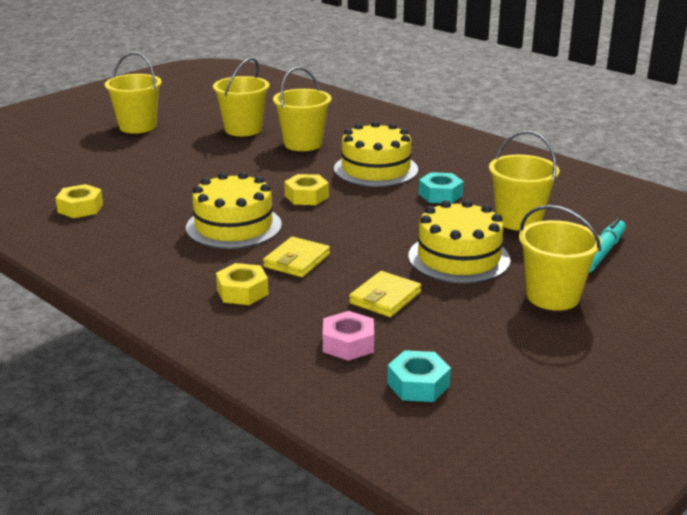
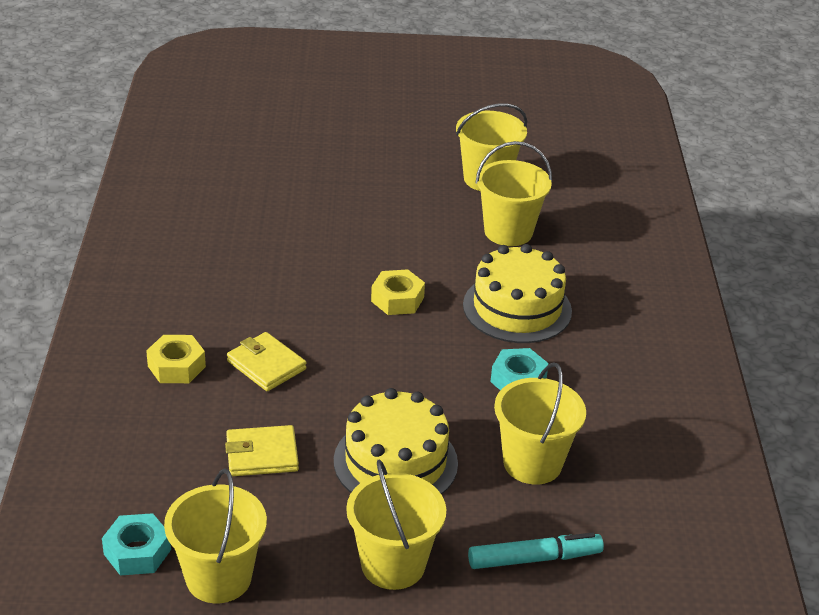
camera: 45 degrees right, 10 degrees up
yellow nut [56,184,103,218] -> none
yellow bucket [105,52,162,134] -> yellow bucket moved to [164,469,267,603]
yellow cake [186,172,282,249] -> none
yellow wallet [263,237,330,277] -> yellow wallet turned 60 degrees clockwise [227,332,306,391]
pink nut [323,311,374,361] -> none

